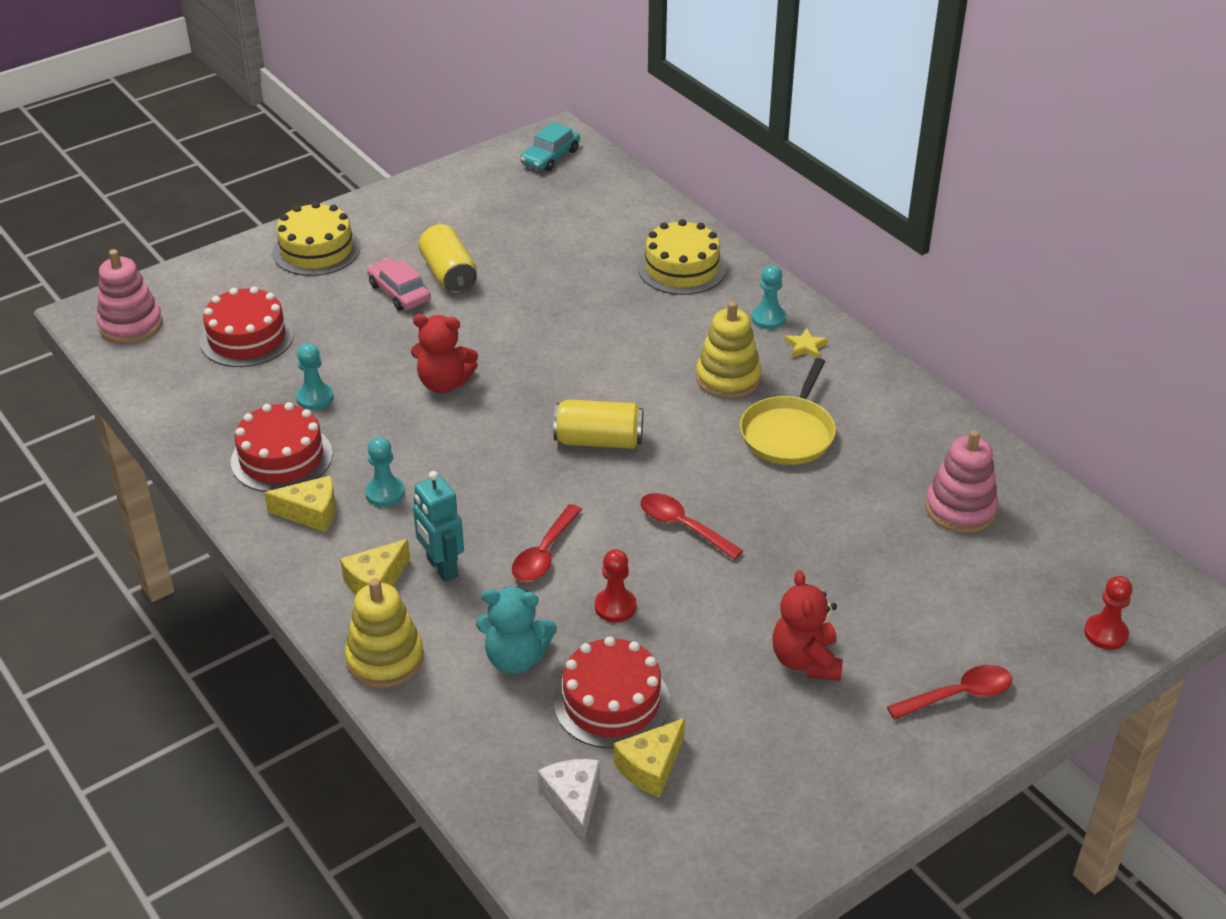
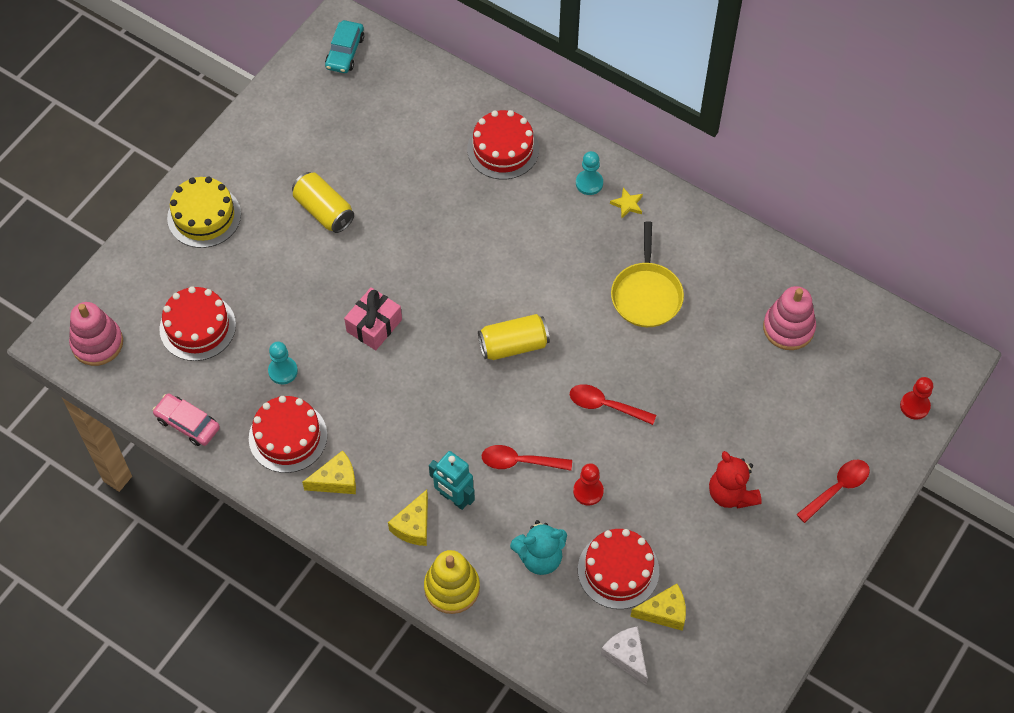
camera: 20 degrees left, 20 degrees up
turquoise pawn [365,437,405,507] -> none
pink car [367,258,431,311] -> pink car moved to [153,393,220,446]
red teddy bear [411,314,478,393] -> pink gift [344,287,402,350]
red spoon [512,504,582,582] -> red spoon turned 90 degrees clockwise [481,445,572,471]
yellow cheese [614,718,685,797] -> yellow cheese turned 120 degrees counterclockwise [630,584,686,631]
yellow cake [638,219,726,295] -> red cake [467,110,539,179]
yellow stacking toy [696,301,761,399] -> none

